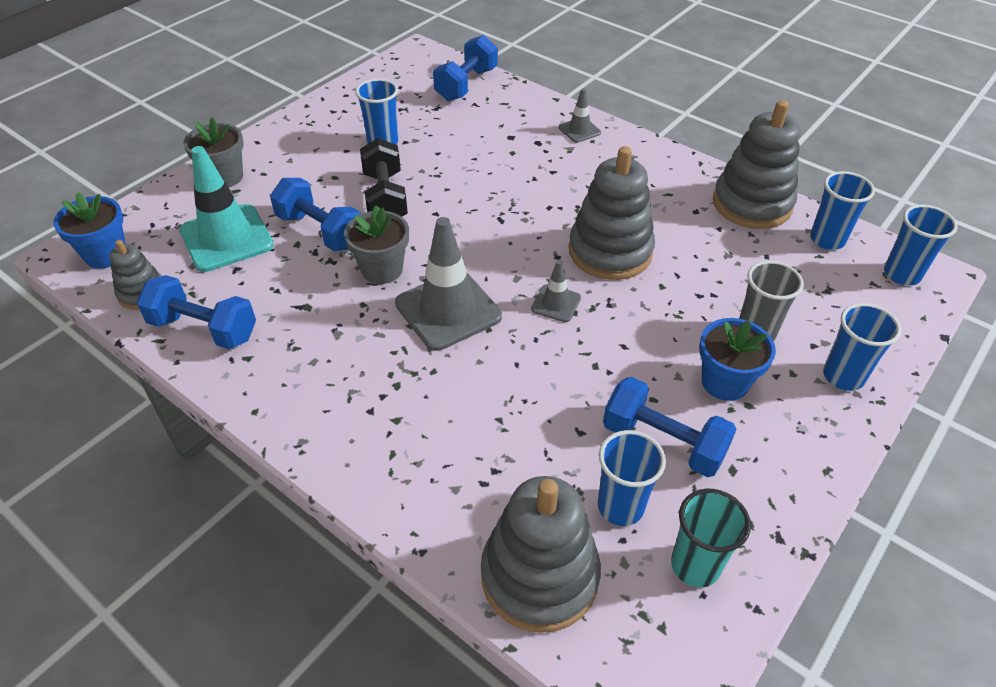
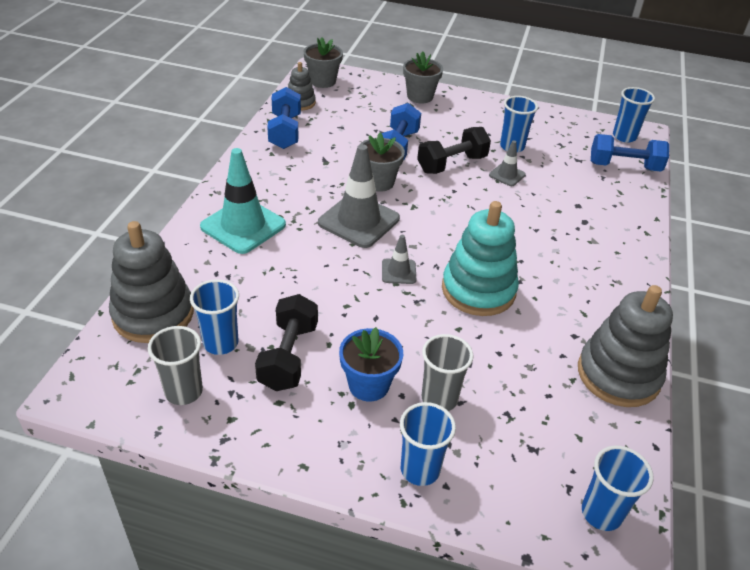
camera: 65 degrees right, 5 degrees down
blue flower pot [53,192,126,269] -> grey flower pot [304,37,343,88]
turquoise traffic cone [180,146,274,272] -> turquoise traffic cone moved to [200,148,286,254]
grey traffic cone [559,89,601,143] -> grey traffic cone moved to [489,140,526,186]
grey stacking toy [569,146,655,280] -> turquoise stacking toy [442,201,519,316]
blue dumbbell [603,377,736,477] -> black dumbbell [255,294,318,391]
turquoise cup [671,489,751,588] -> grey cup [148,326,203,405]
blue cup [810,171,875,250] -> blue cup moved to [613,87,655,143]

